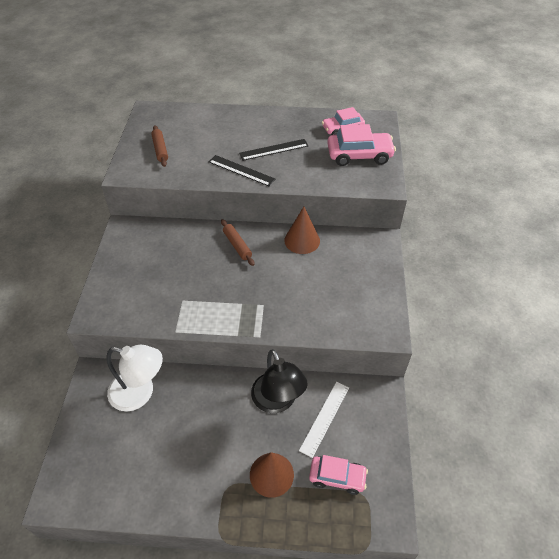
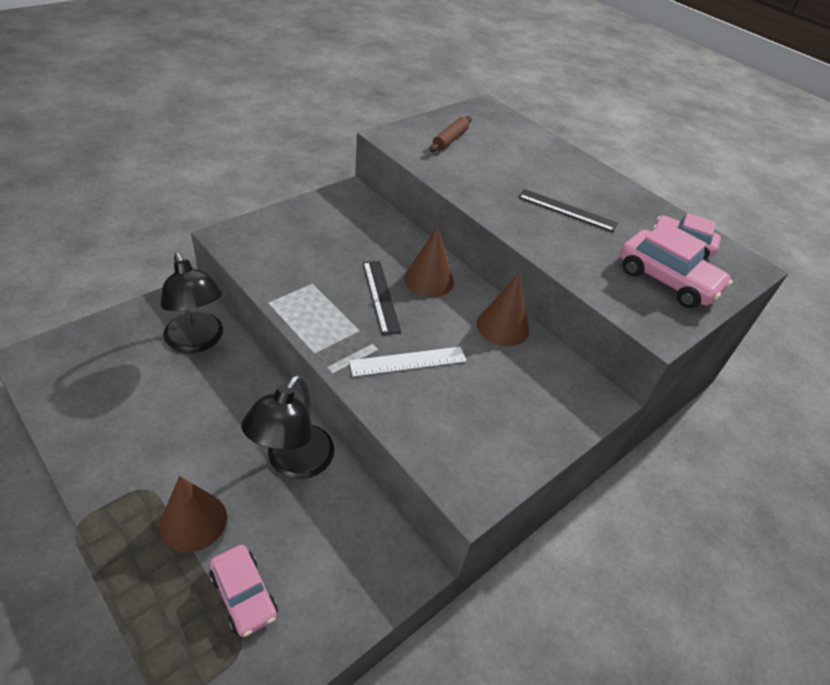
camera: 40 degrees right, 5 degrees down
white lamp [107,345,163,411] -> black lamp [161,252,223,353]
black ruler [209,155,275,186] -> black ruler moved to [363,261,401,335]
brown rolling pin [221,219,255,266] -> brown cone [404,226,454,297]
white ruler [299,382,349,458] -> white ruler moved to [349,347,466,377]

